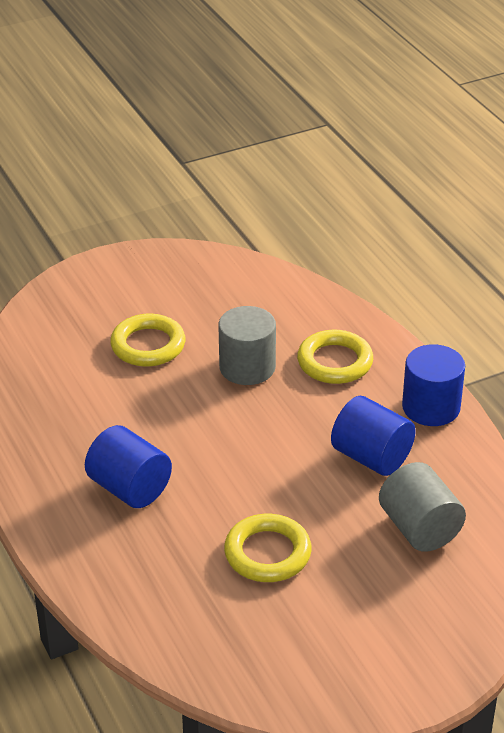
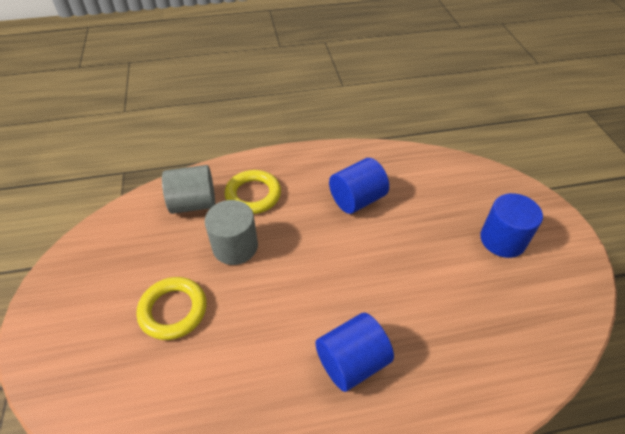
camera: 75 degrees left, 10 degrees up
yellow ring [224,514,312,582] -> none
grey cylinder [379,462,466,552] -> grey cylinder moved to [162,165,215,214]
blue cylinder [402,344,465,426] -> blue cylinder moved to [480,193,543,258]

